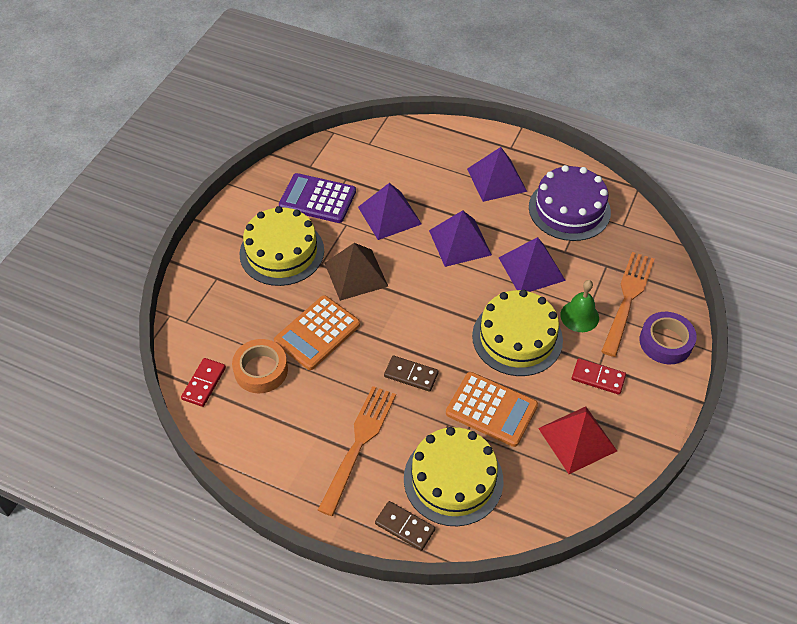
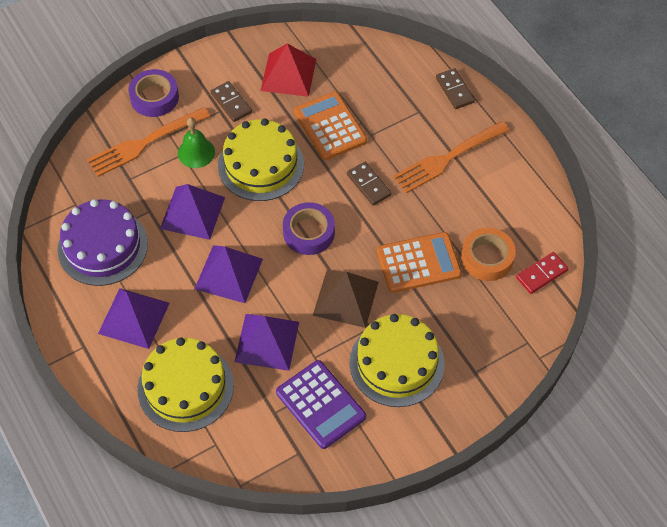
camera: 145 degrees left, 5 degrees up
yellow cake [404,427,503,526] -> yellow cake moved to [137,337,234,432]
red domino [572,358,626,395] -> brown domino [211,81,252,122]
none -> purple tape [283,202,335,255]

